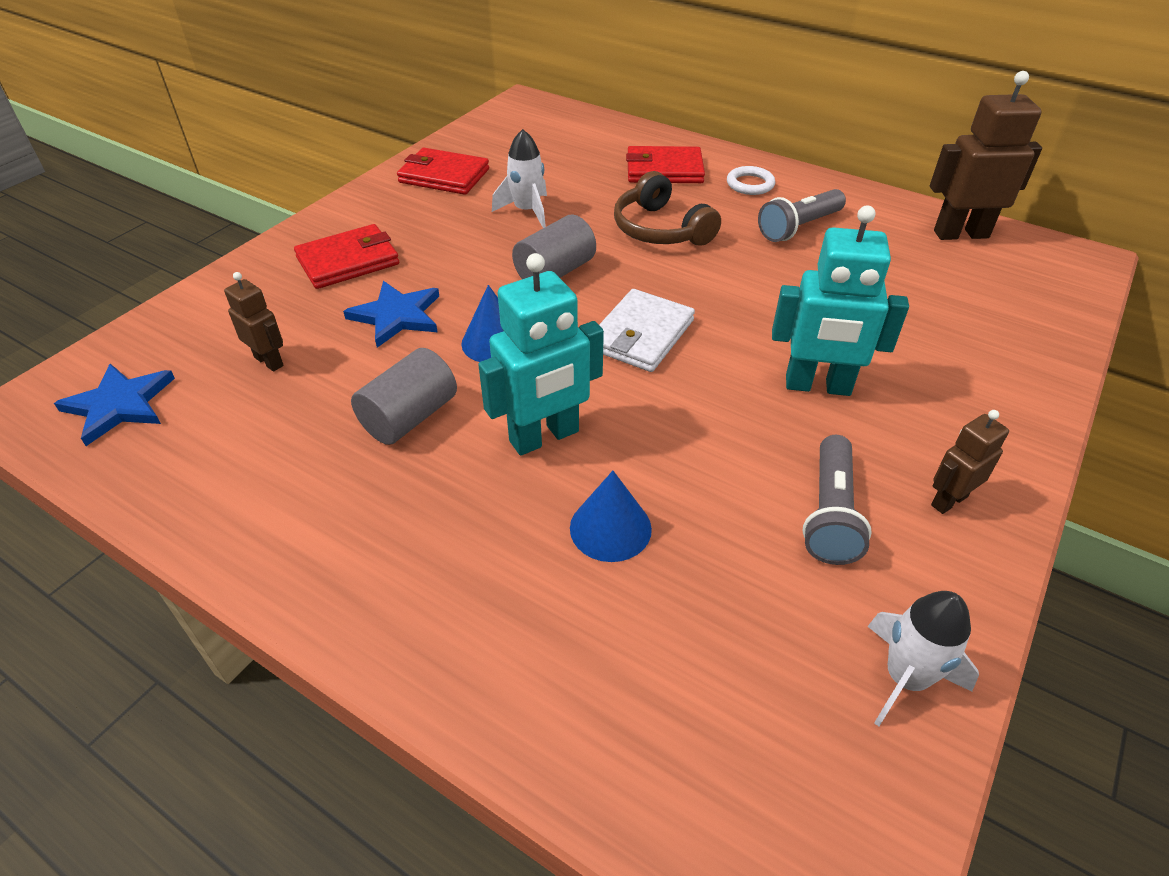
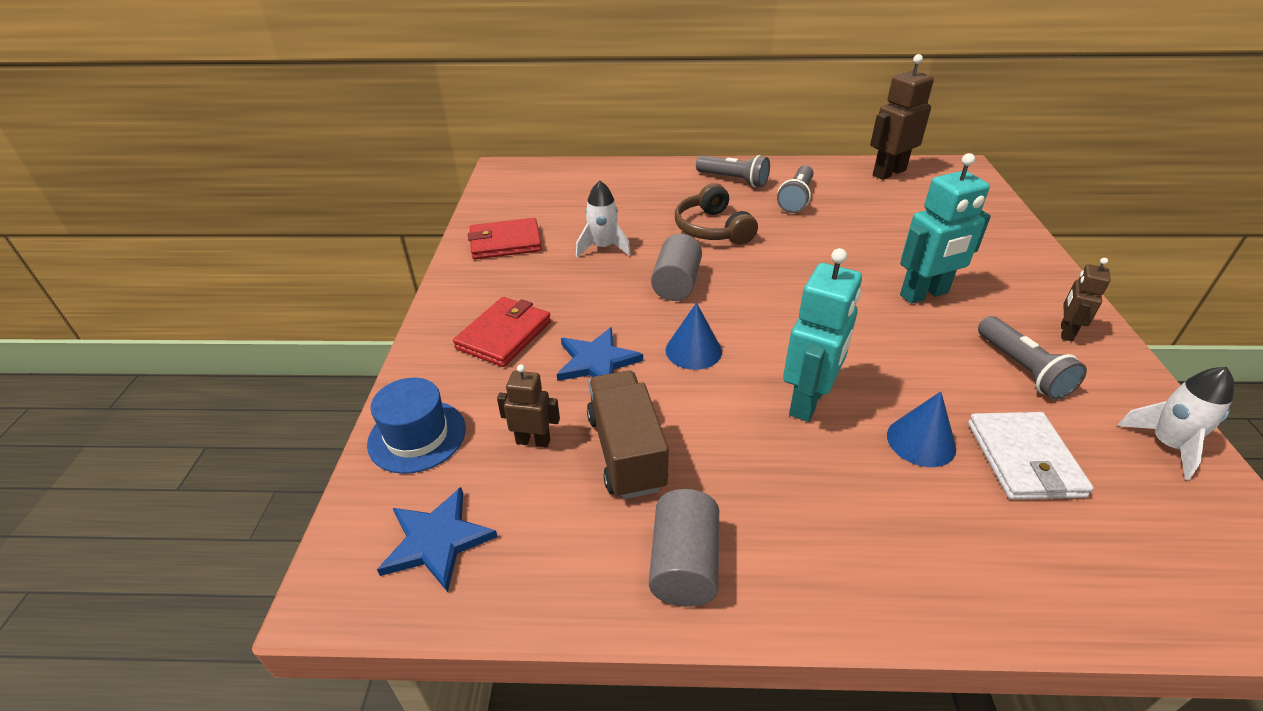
camera: 30 degrees left, 5 degrees down
grey cylinder [351,348,457,445] -> grey cylinder moved to [649,489,719,607]
white wallet [599,289,695,372] -> white wallet moved to [968,412,1094,500]
brown headphones [614,171,721,246] -> brown headphones turned 45 degrees clockwise [675,183,758,245]
red wallet [626,146,705,183] -> none
white ring [727,166,775,195] -> grey flashlight [696,155,770,187]
none -> blue hat [367,378,466,474]
none -> brown truck [587,370,669,499]

